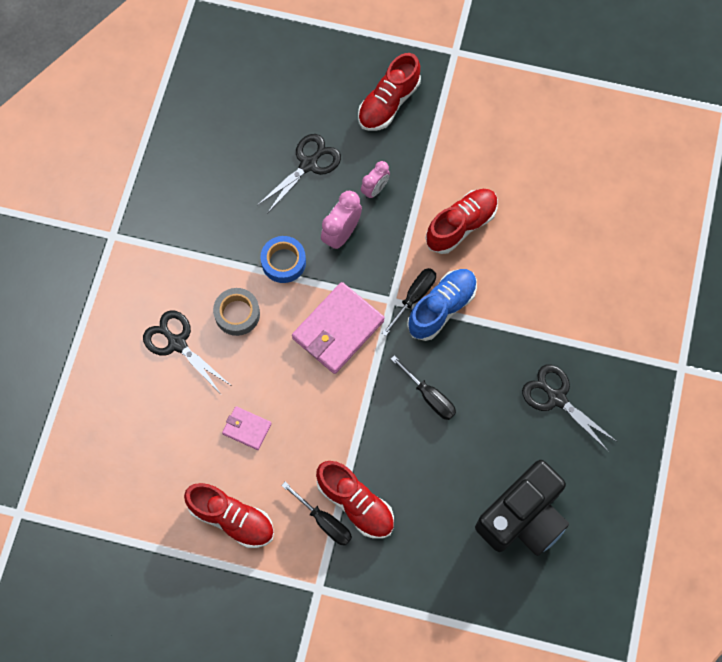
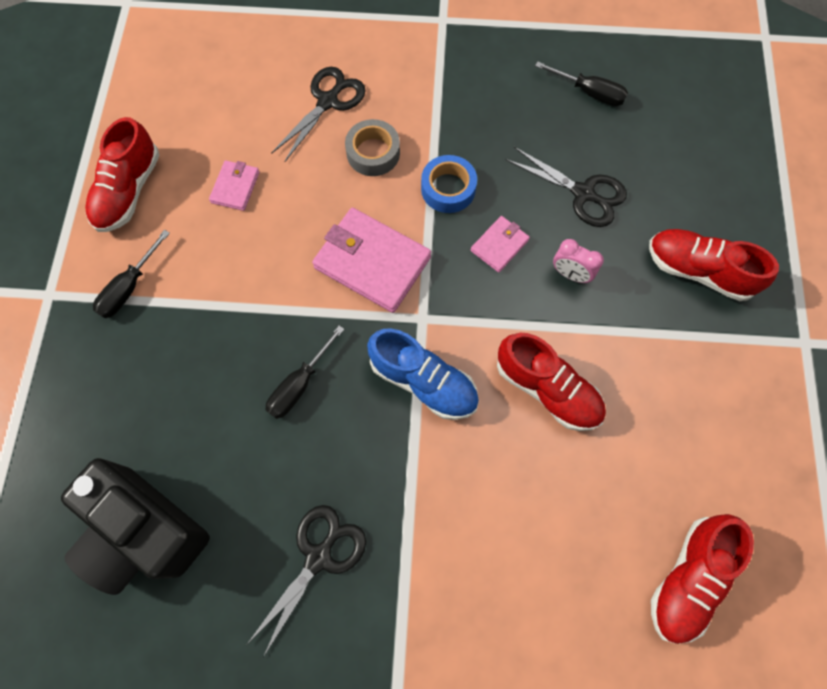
camera: 80 degrees right, 0 degrees up
red shoe [316,461,394,539] -> red shoe moved to [651,514,754,644]
pink clock [321,191,362,250] -> pink wallet [471,216,530,273]
black screwdriver [382,268,436,336] -> black screwdriver moved to [535,61,628,106]

